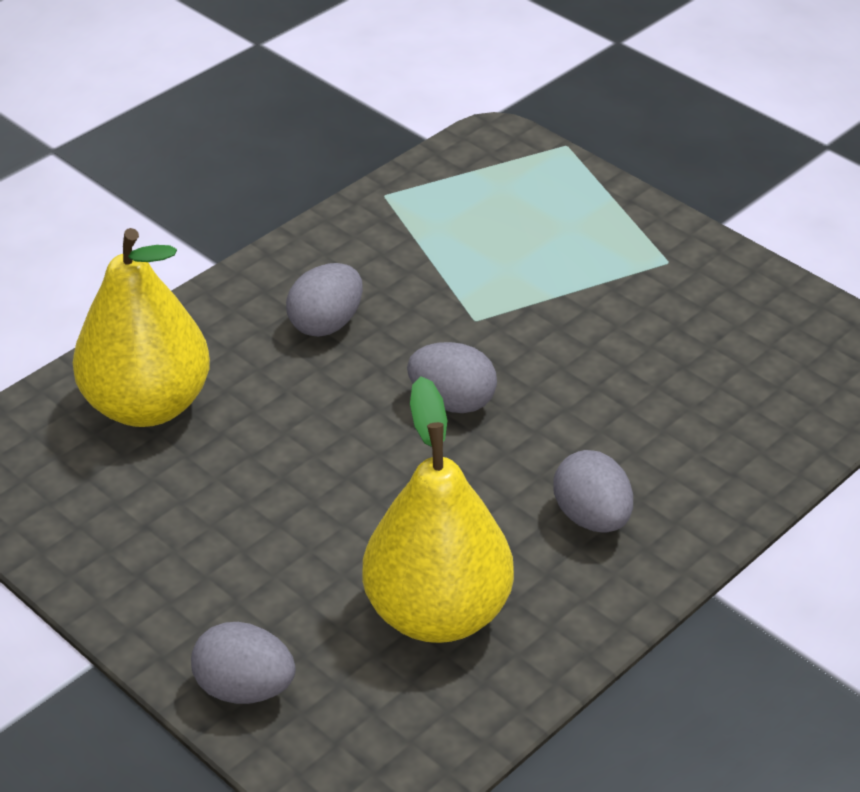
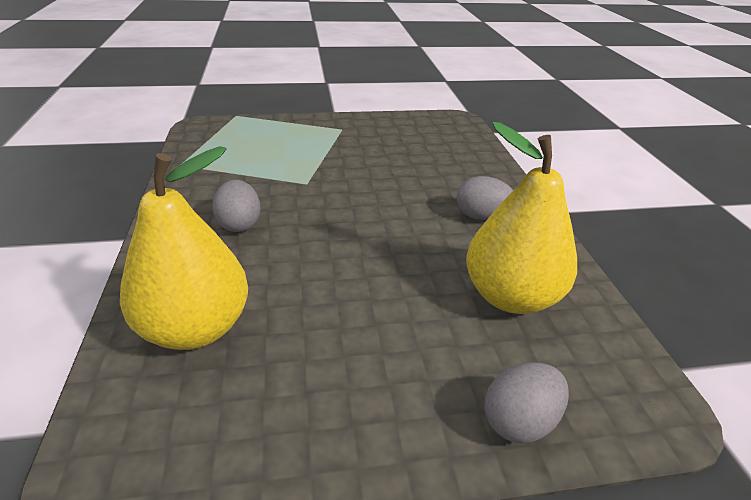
camera: 55 degrees left, 5 degrees down
grey egg [407,342,497,413] -> none

